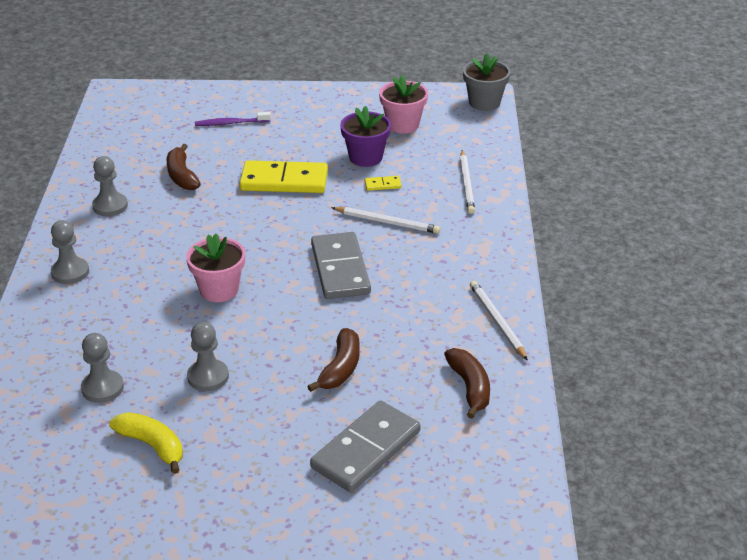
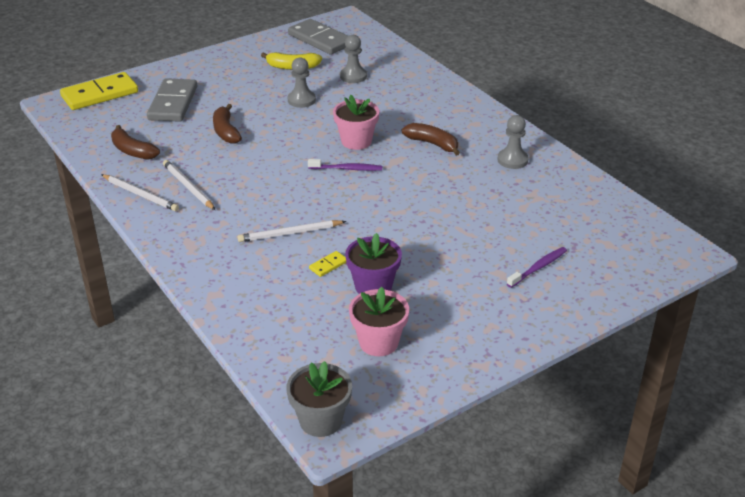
camera: 145 degrees right, 0 degrees up
grey pawn [51,220,89,284] -> none
brown banana [167,144,201,190] -> brown banana moved to [402,123,460,156]
yellow domino [240,160,328,193] -> yellow domino moved to [60,72,138,110]
grey domino [311,232,371,299] -> grey domino moved to [288,19,348,55]
white pencil [460,150,475,214] -> white pencil moved to [163,160,215,210]
none -> purple toothbrush [308,159,382,171]

